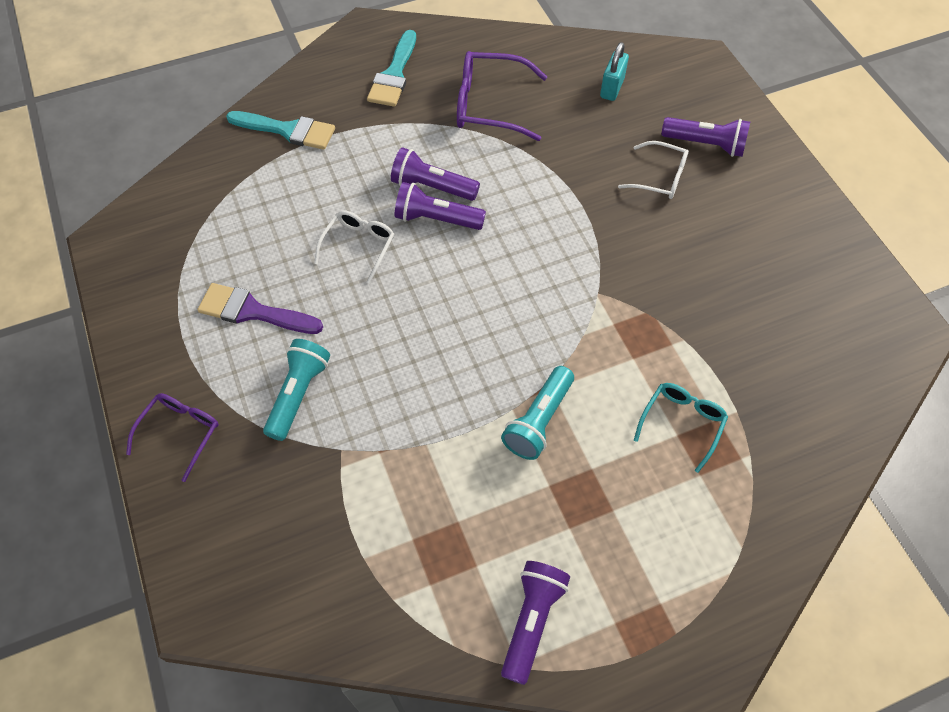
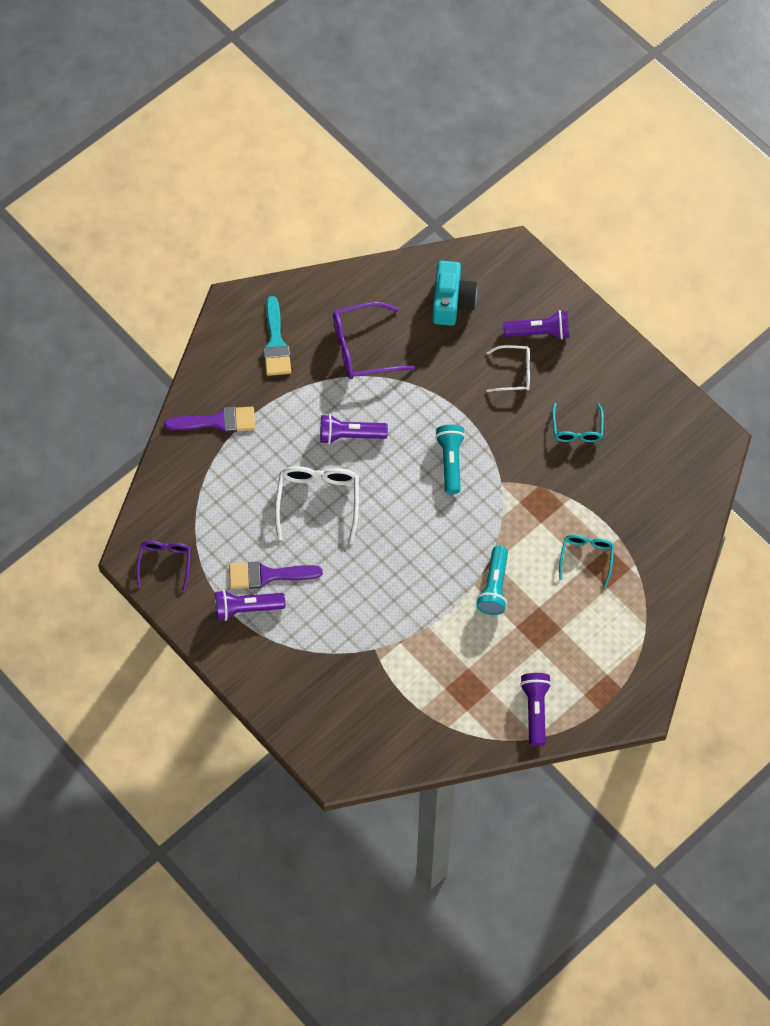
camera: 20 degrees left, 5 degrees up
purple glasses [126,393,219,482] -> purple glasses moved to [136,541,191,591]
turquoise brush [226,111,335,150] -> purple brush [164,407,255,433]
turquoise flashlight [263,339,330,441] -> turquoise flashlight moved to [435,425,465,494]
white glasses [314,211,394,284] -> white glasses [275,466,359,544], size x1.59
purple flashlight [395,182,486,230] -> purple flashlight moved to [215,590,285,621]
turquoise padlock [600,42,629,101] -> turquoise camera [432,261,477,326]
none -> turquoise glasses [552,403,604,442]

